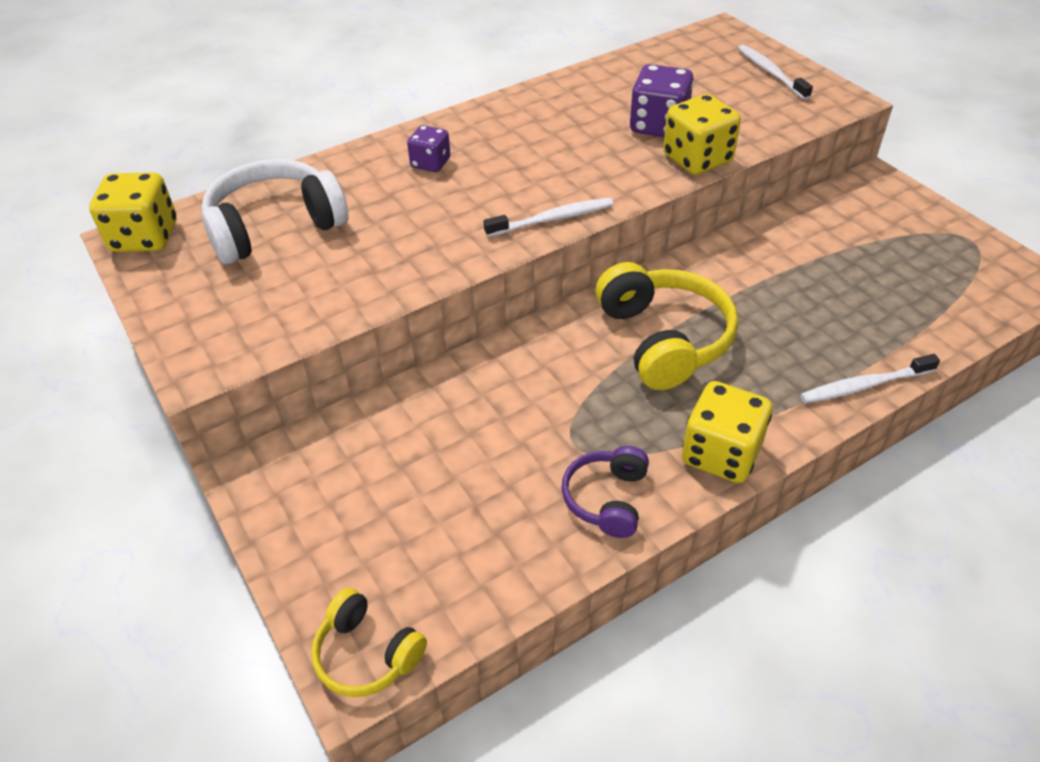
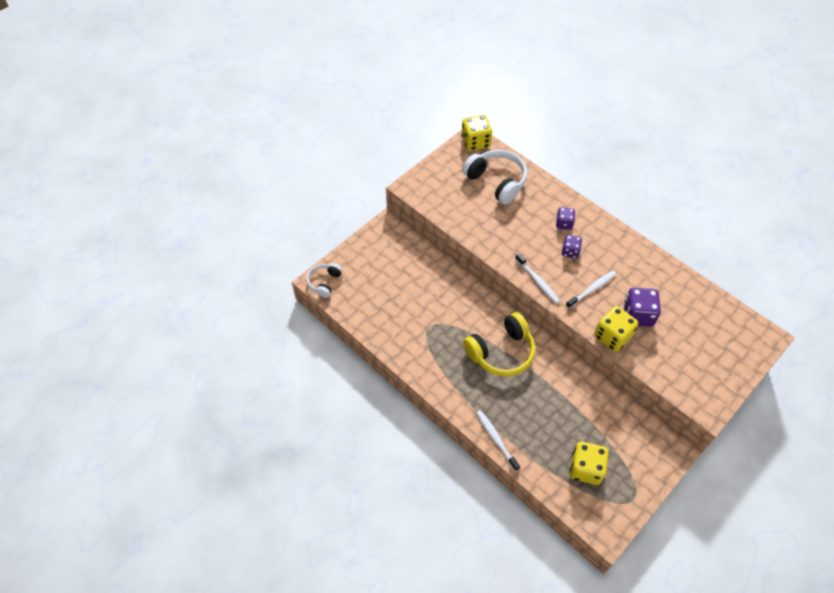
camera: 75 degrees right, 10 degrees up
yellow headphones [311,588,427,697] -> white headphones [306,263,343,298]
purple headphones [562,446,649,538] -> none
yellow dice [682,381,772,483] -> yellow dice moved to [569,442,609,485]
white toothbrush [738,44,813,100] -> white toothbrush moved to [566,271,616,308]
none -> purple dice [562,235,582,258]

